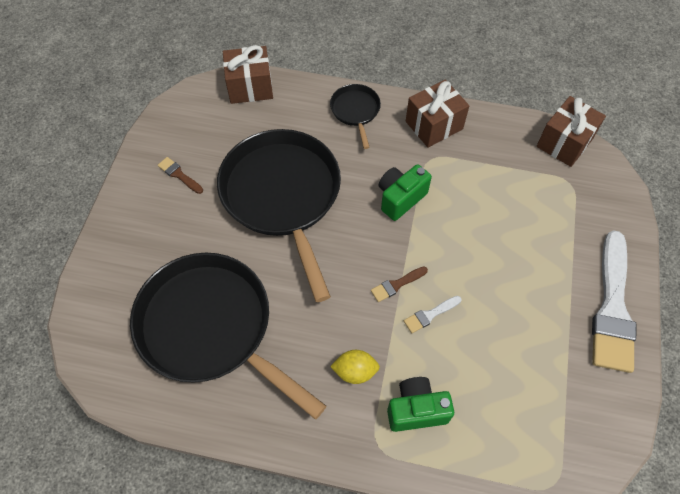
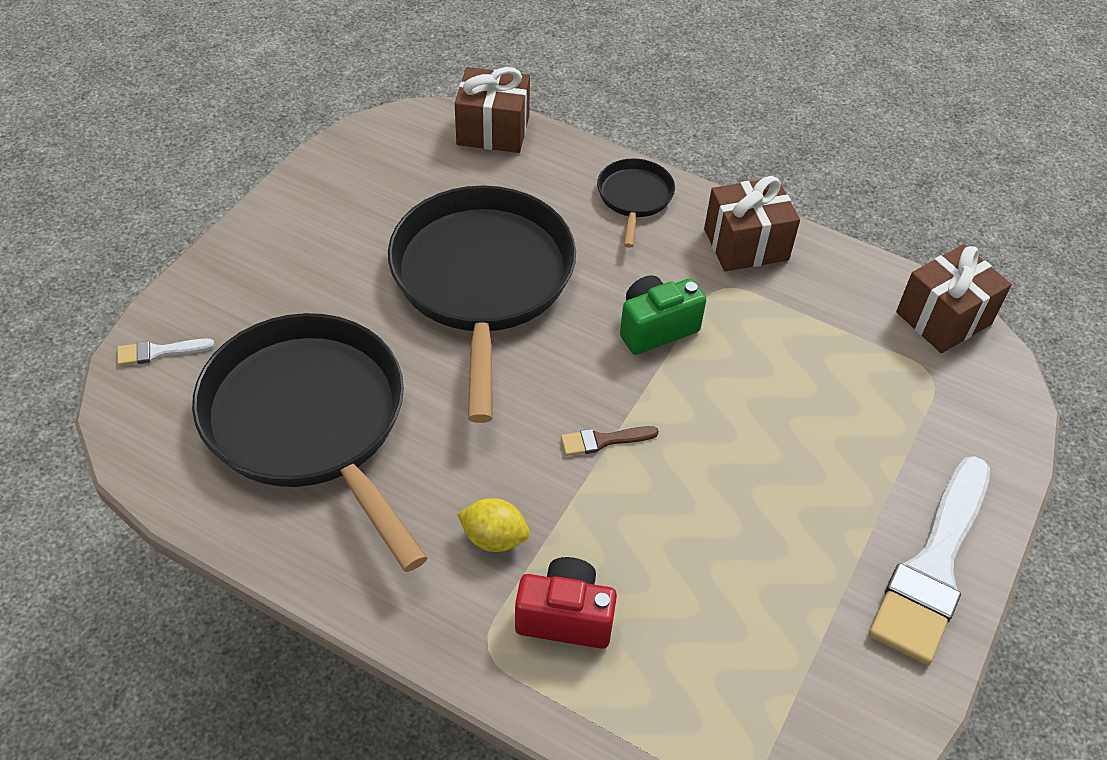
camera: 15 degrees right, 10 degrees down
brown brush [158,157,203,194] -> none
green camera [387,377,454,432] -> red camera [515,557,617,649]
white brush [404,296,461,333] -> white brush moved to [117,339,215,366]

